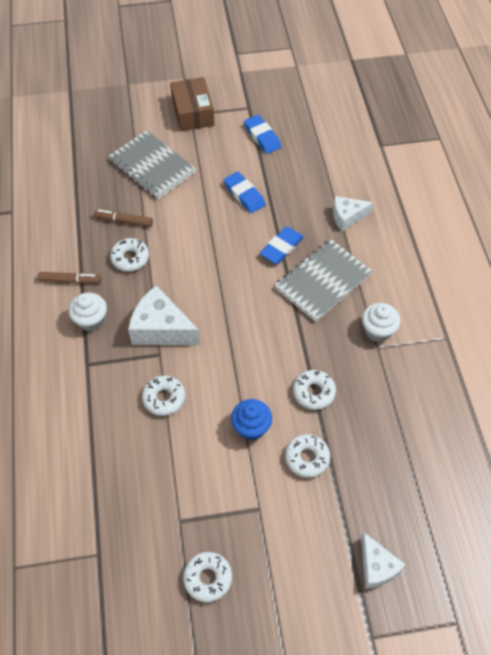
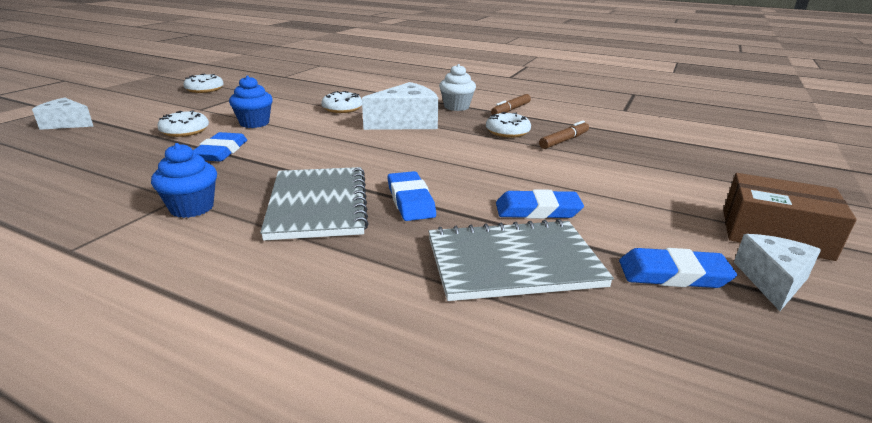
camera: 125 degrees right, 30 degrees down
grey notebook [108,130,196,199] -> grey notebook moved to [428,219,614,301]
white donut [293,370,336,410] -> blue eraser [193,132,247,162]
white cheese [333,196,373,231] -> white cheese moved to [734,234,821,311]
white cupcake [362,303,400,342] -> blue cupcake [151,143,217,218]

